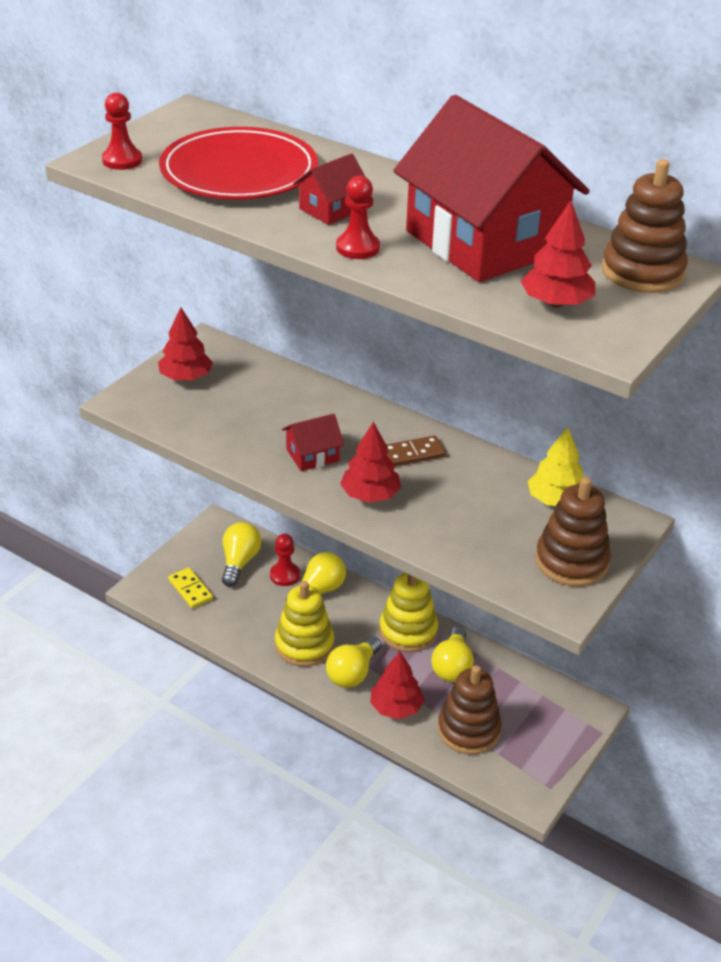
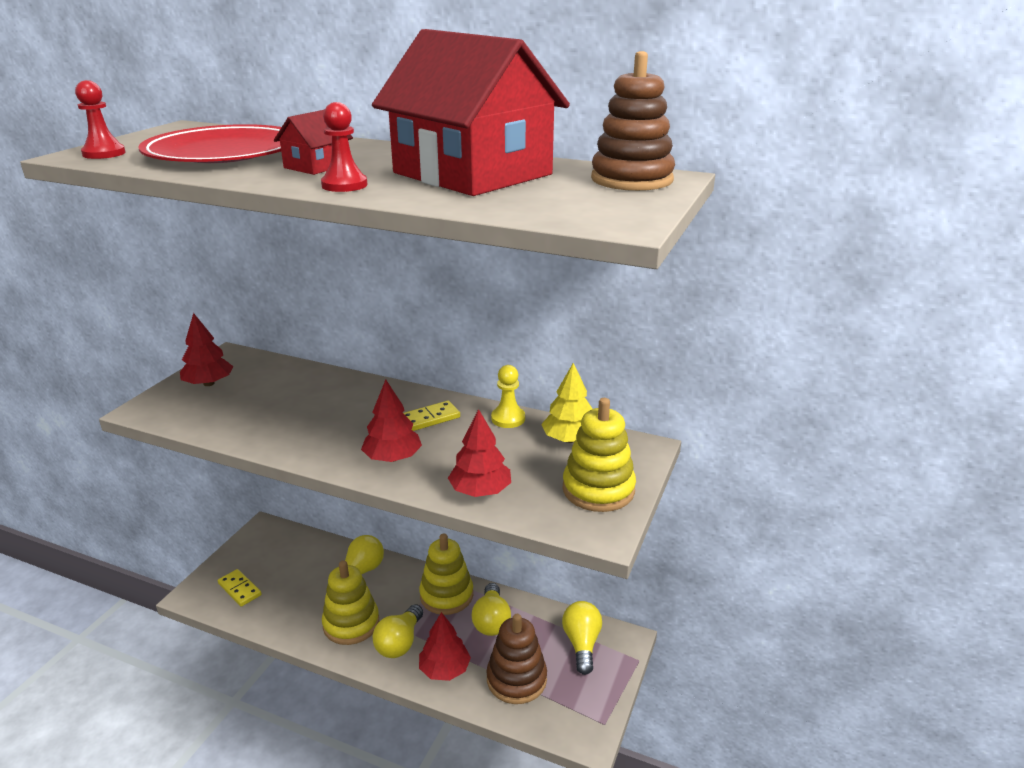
camera: 10 degrees left, 10 degrees down
yellow light bulb [222,522,261,587] -> yellow light bulb moved to [562,601,602,675]
red pawn [270,534,300,586] -> none
red house [282,414,344,471] -> none
brown domino [386,436,446,466] -> yellow domino [403,401,460,431]
red tree [521,200,595,307] -> red tree moved to [448,409,511,497]
brown stacking toy [535,477,611,586] -> yellow stacking toy [563,398,636,512]
none -> yellow pawn [491,365,525,428]

